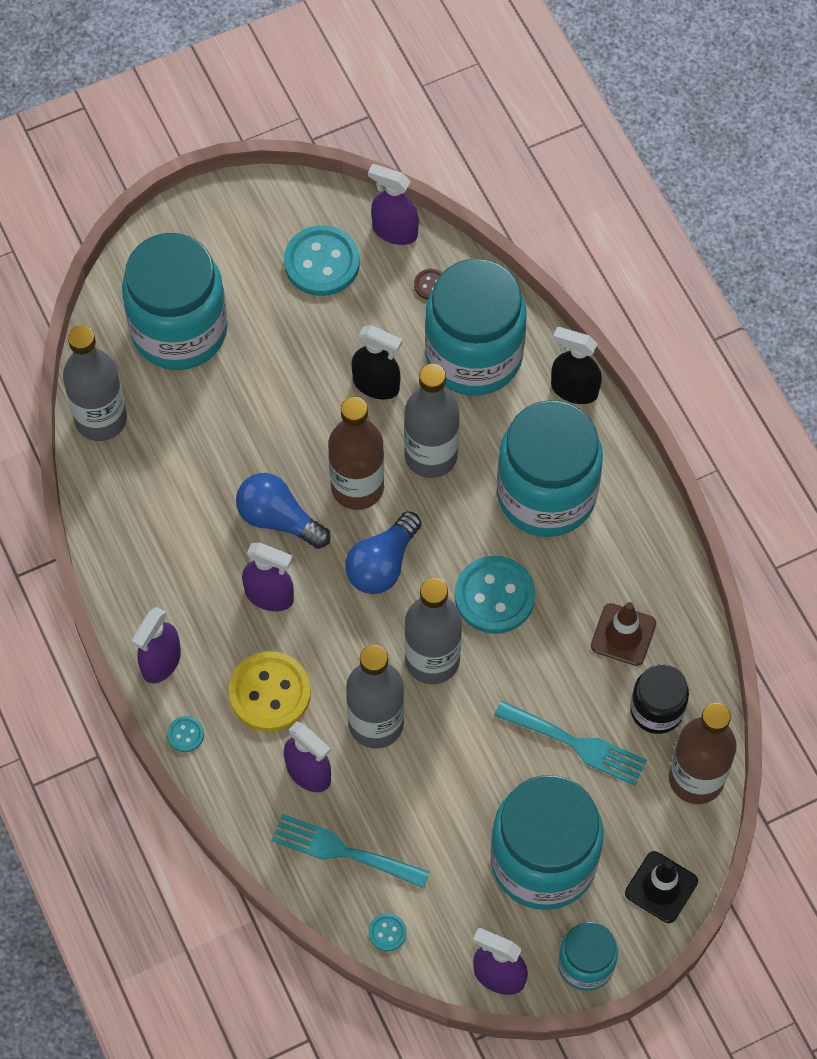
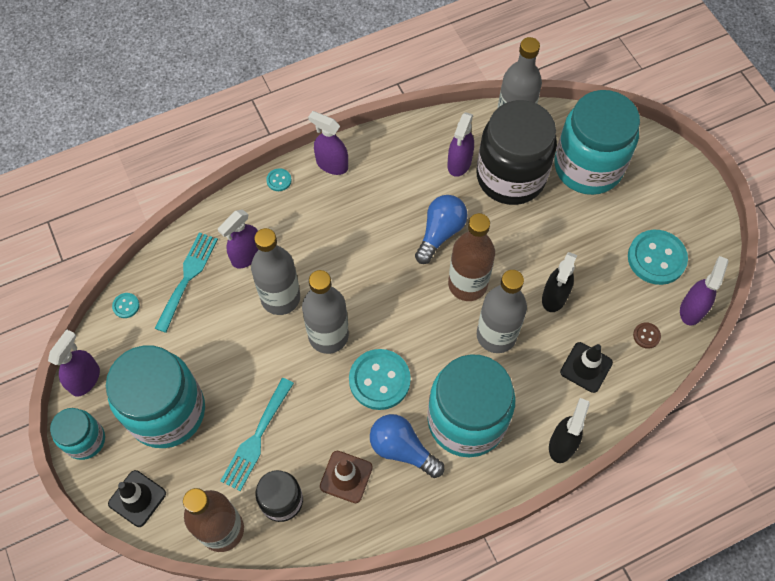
camera: 90 degrees right, 0 degrees up
yellow button [229,651,311,732] -> none
purple spray bottle [242,542,294,611] -> purple spray bottle moved to [447,112,474,177]
blue light bulb [345,511,421,594] -> blue light bulb moved to [370,414,444,478]
turquoise jar [425,258,526,396] -> black traffic cone [560,342,613,393]
none -> black jar [477,100,557,205]

